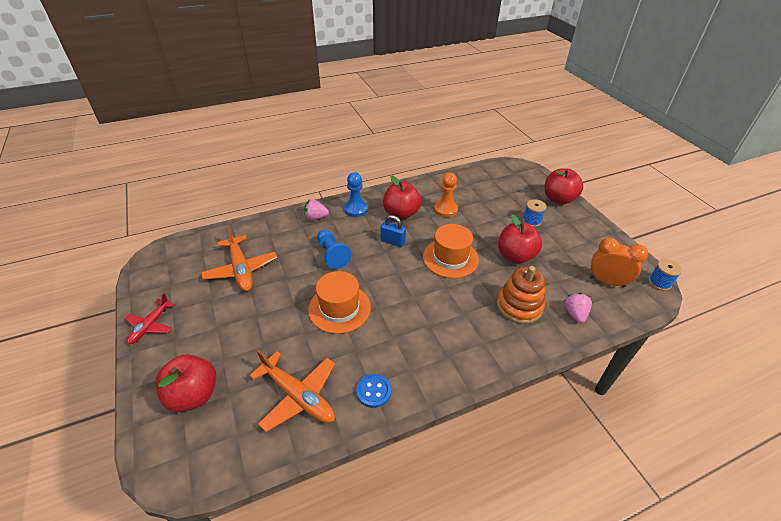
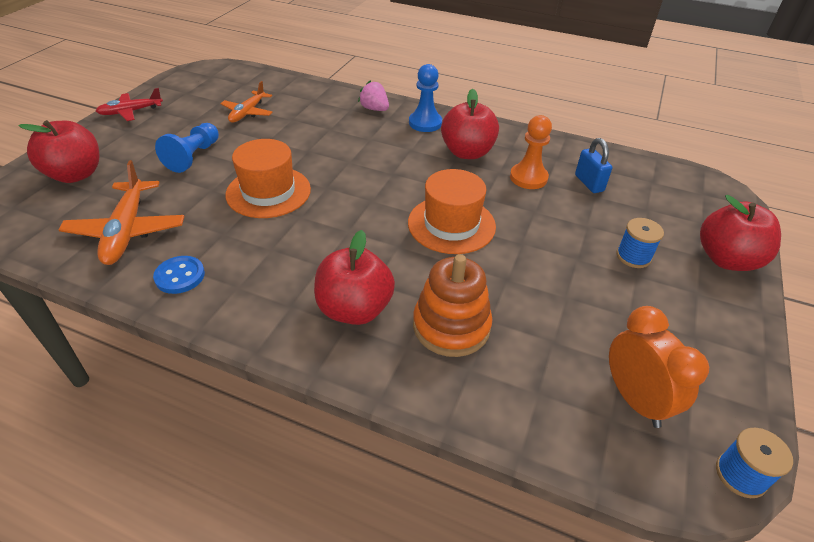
camera: 45 degrees right, 0 degrees up
orange plane [201,226,277,291] -> orange plane [220,81,273,123], size x0.63
blue pawn [317,230,352,269] -> blue pawn moved to [155,123,219,173]
blue padlock [381,215,406,247] -> blue padlock moved to [575,138,612,193]
red apple [498,215,542,264] -> red apple moved to [314,230,395,325]
pink strawberry [564,293,592,323] -> none

